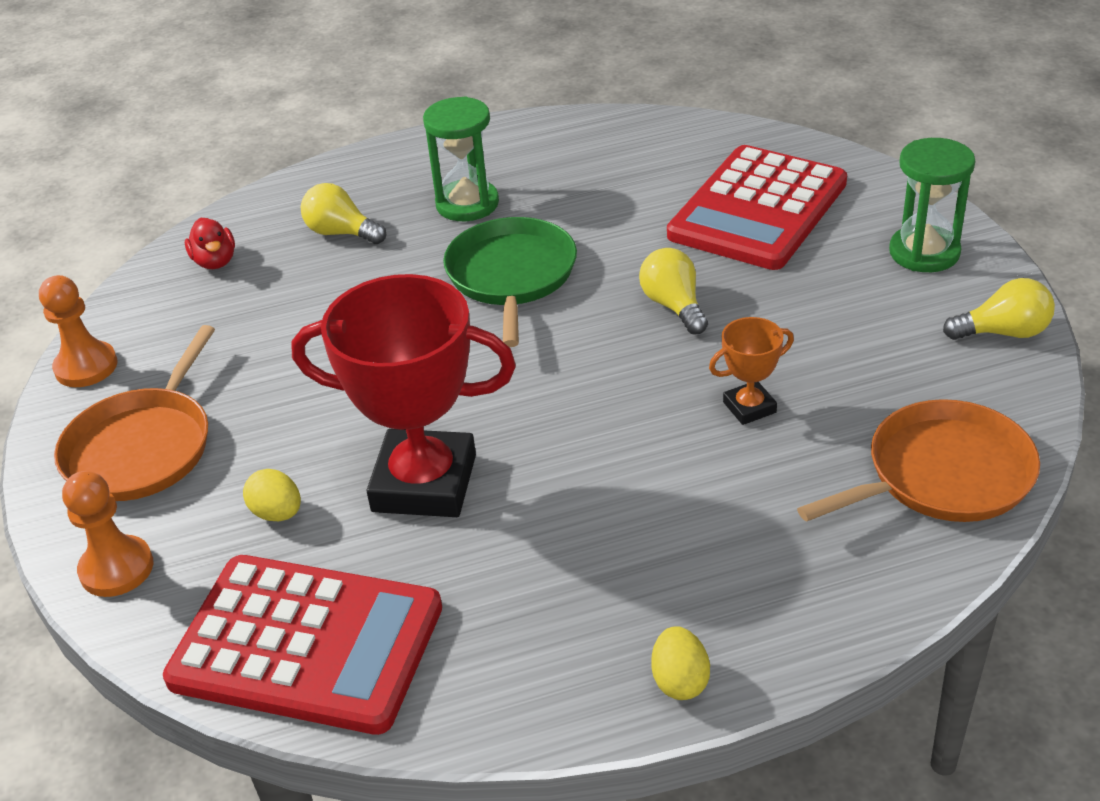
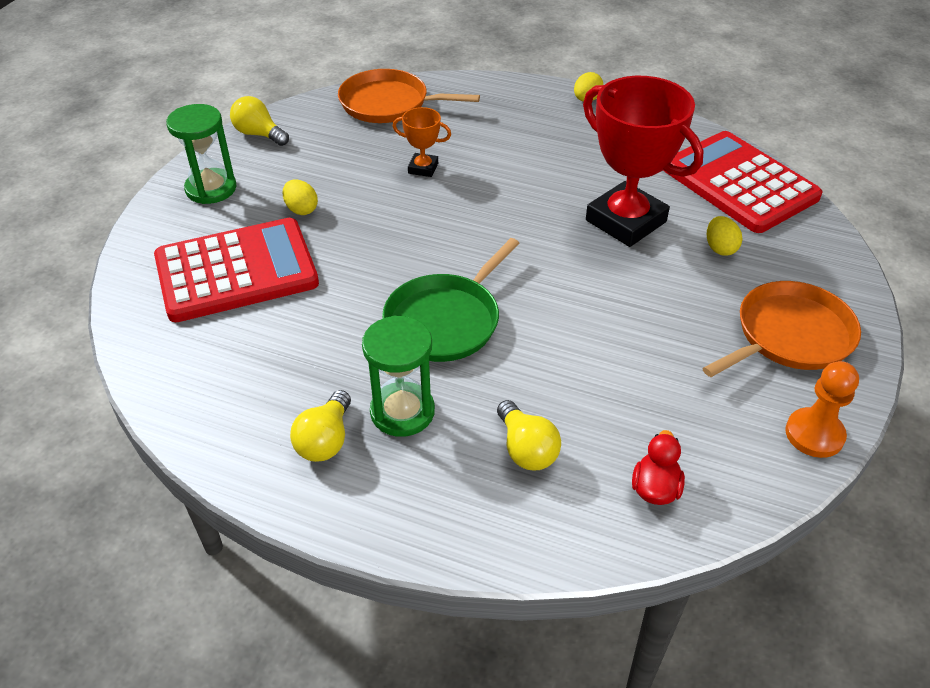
camera: 145 degrees left, 5 degrees up
orange pawn [62,471,153,597] -> none
yellow light bulb [639,248,708,334] -> yellow light bulb moved to [290,390,351,462]
none -> yellow egg [283,179,318,215]

